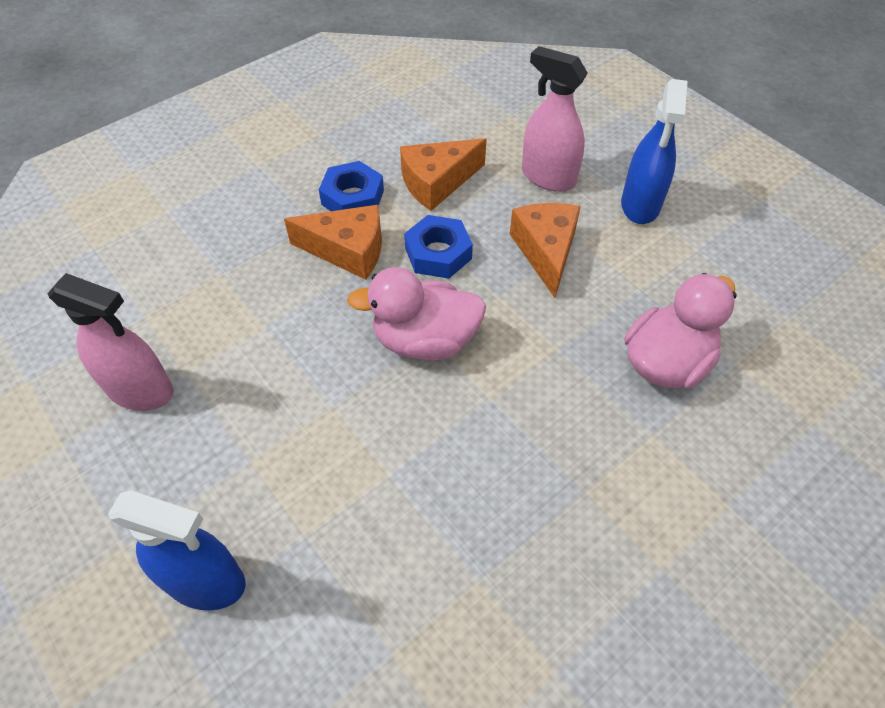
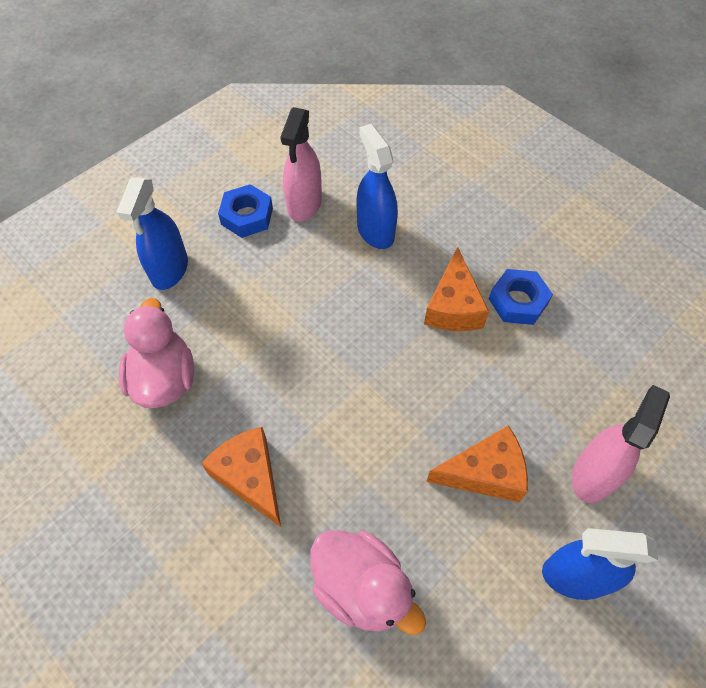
camera: 85 degrees right, 5 degrees up
pink duck [347,267,486,360] -> pink duck moved to [119,298,194,408]
orange cheese [400,138,487,211] -> orange cheese moved to [201,427,281,527]
blue nut [404,215,473,279] -> blue nut moved to [218,184,273,238]
none -> blue spray bottle [357,124,398,249]

